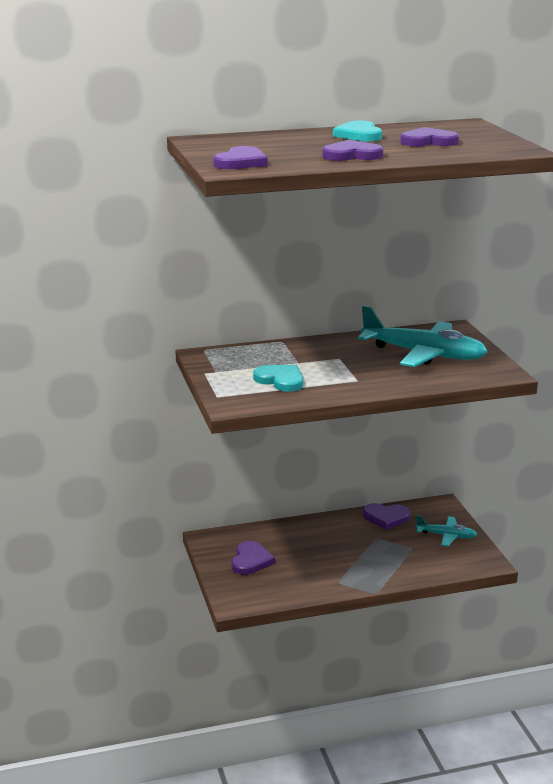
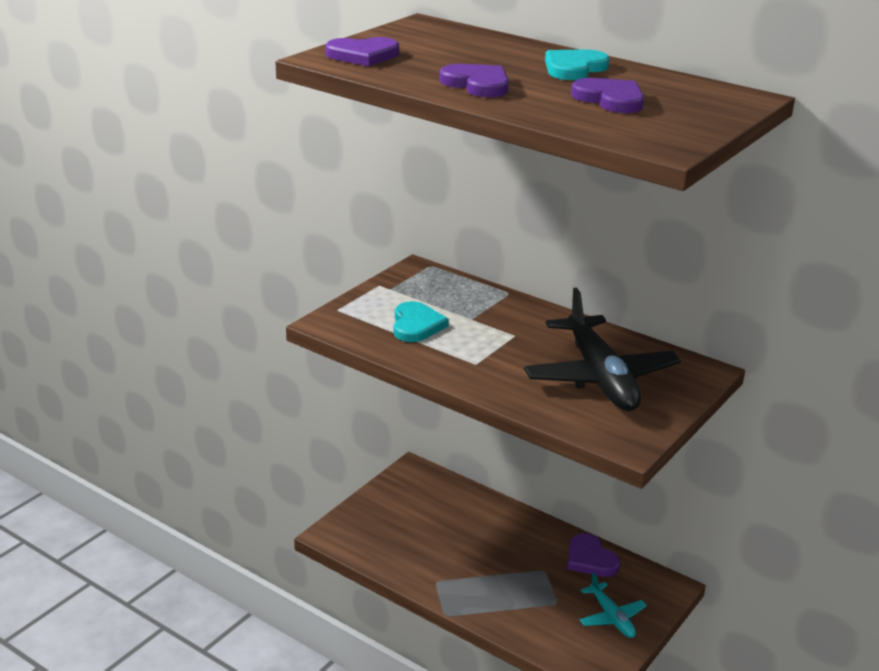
camera: 50 degrees right, 5 degrees up
purple heart [232,541,275,575] -> none
turquoise plane [358,305,488,367] -> black plane [524,288,681,411]

